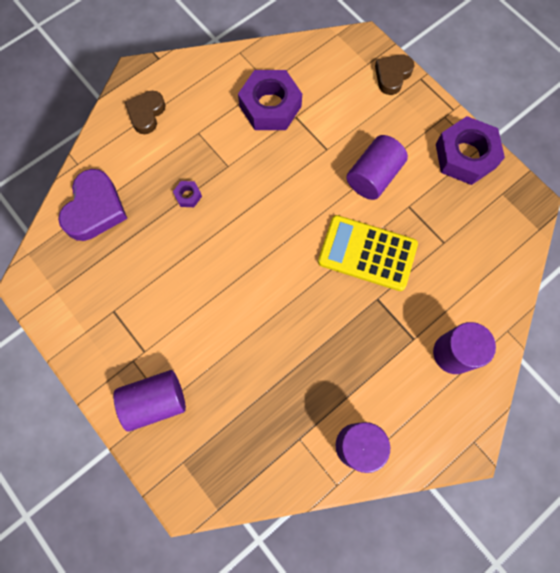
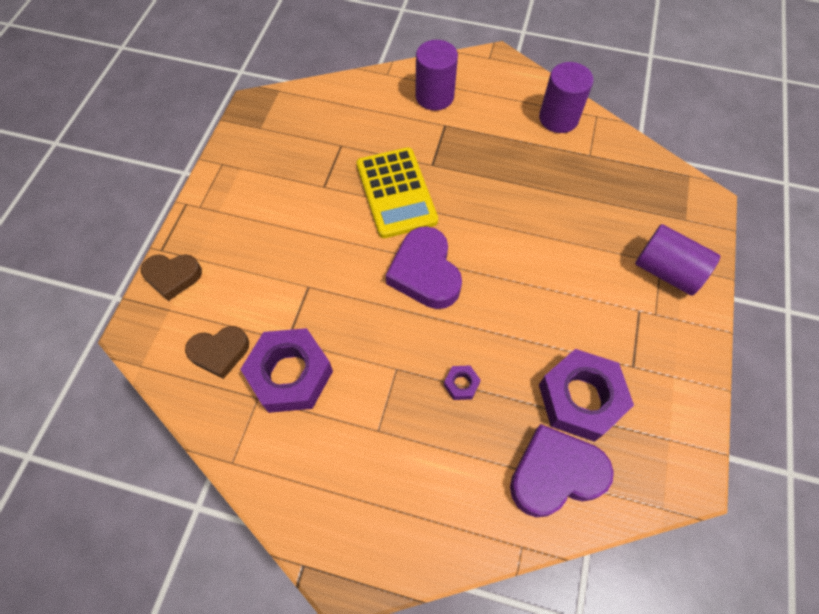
camera: 125 degrees left, 10 degrees down
brown heart [125,91,166,134] -> brown heart moved to [185,326,249,379]
purple cylinder [346,135,408,200] -> none
purple nut [436,116,505,185] -> purple nut moved to [539,349,634,442]
none -> purple heart [386,226,462,309]

